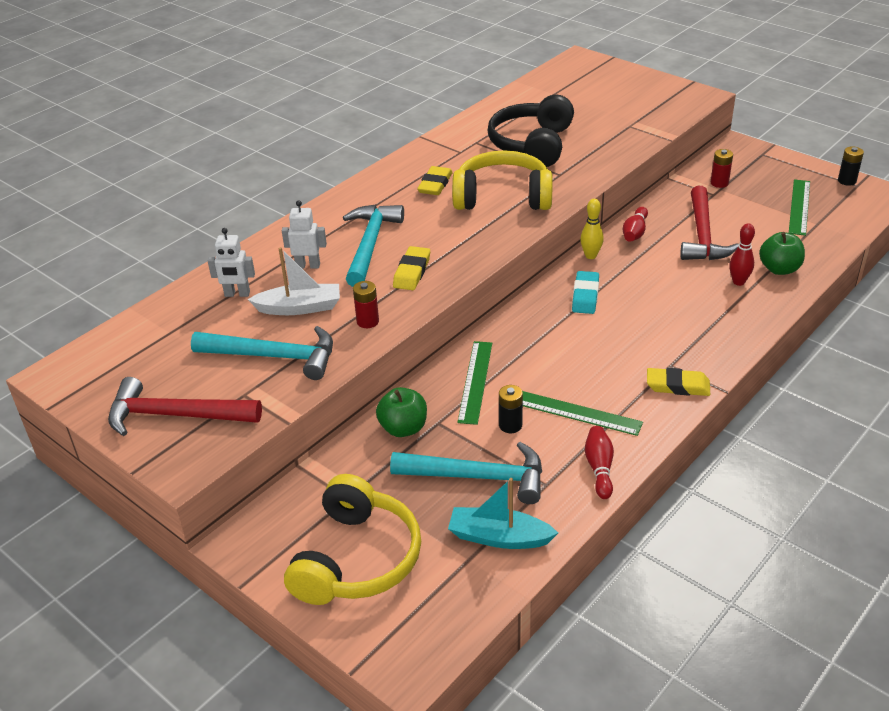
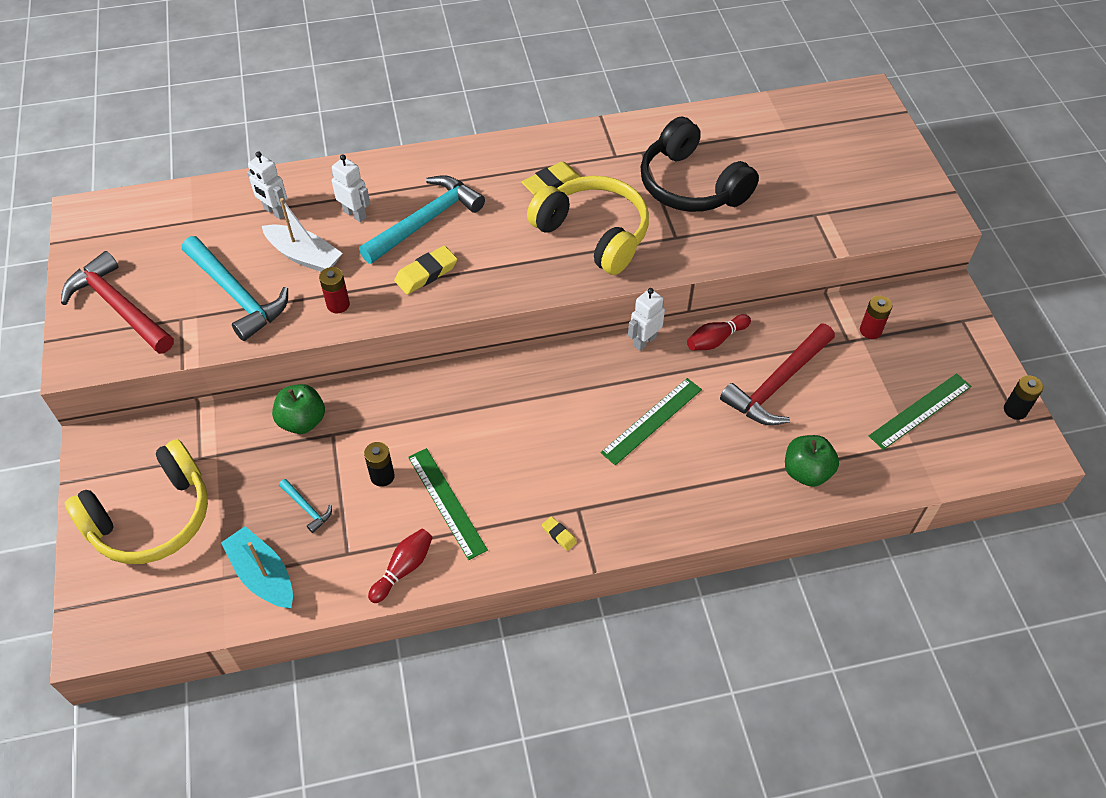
camera: 35 degrees right, 15 degrees up
turquoise hammer [390,442,542,504] -> turquoise hammer [279,479,332,533], size x0.44
green ruler [457,341,492,425] -> green ruler moved to [600,378,702,465]
black headphones [487,95,574,167] -> black headphones turned 90 degrees counterclockwise [640,117,759,212]
turquoise eraser [572,271,599,314] -> none
yellow bowling pin [580,199,604,259] -> white robot [628,288,665,351]
yellow eraser [647,368,710,396] -> yellow eraser [542,516,577,551], size x0.53
red bowling pin [730,223,755,286] -> none

